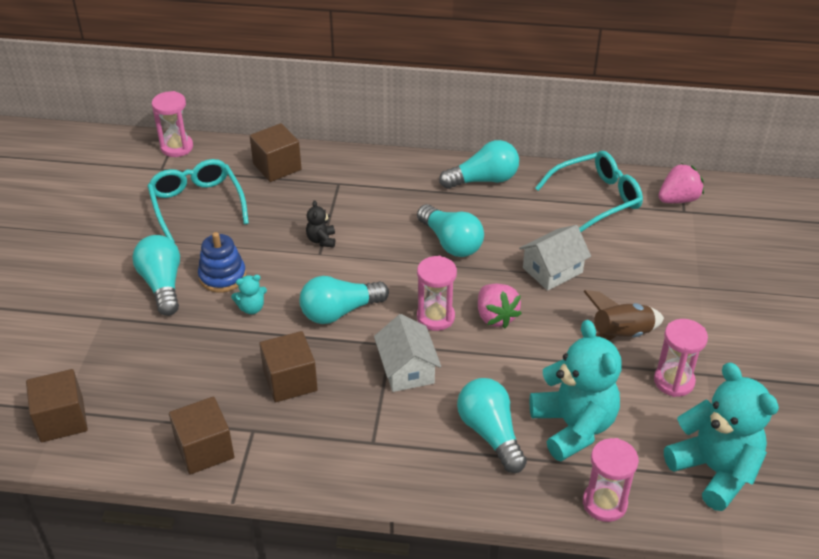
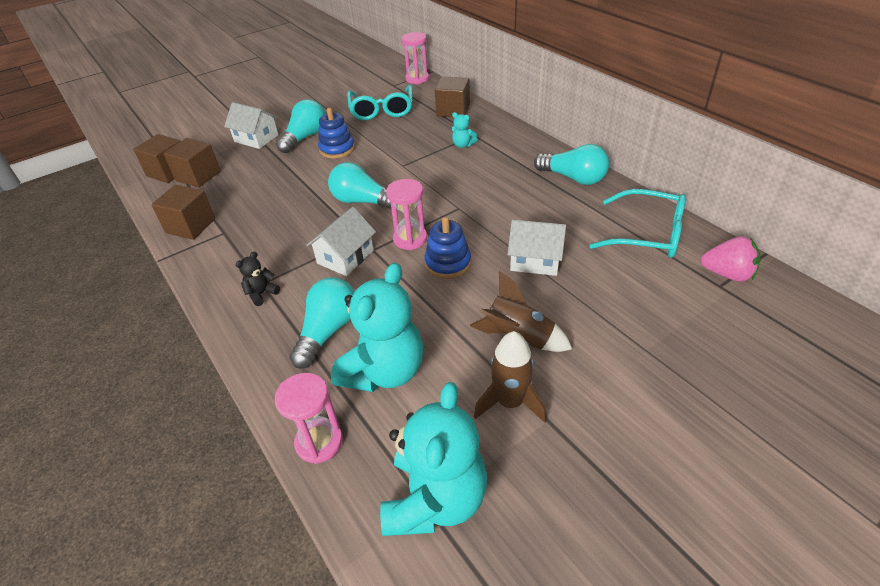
camera: 50 degrees right, 0 degrees up
turquoise glasses [147,159,249,243] -> turquoise glasses turned 150 degrees clockwise [347,85,412,120]
turquoise teddy bear [231,275,267,314] -> turquoise teddy bear moved to [452,112,478,148]
brown cube [259,331,318,402] -> brown cube moved to [163,138,221,188]
black teddy bear [306,200,335,248] -> black teddy bear moved to [236,251,280,306]
turquoise light bulb [417,204,484,257] -> none
pink strawberry [478,284,522,328] -> blue stacking toy [424,217,471,279]
pink hourglass [654,319,708,397] -> brown rocket [474,331,547,423]
none -> white house [224,102,278,149]

